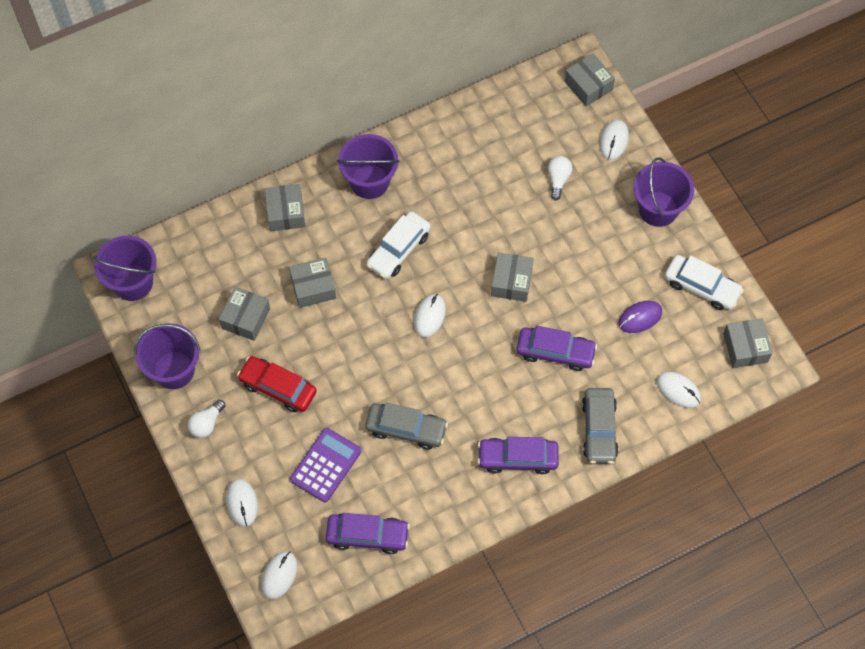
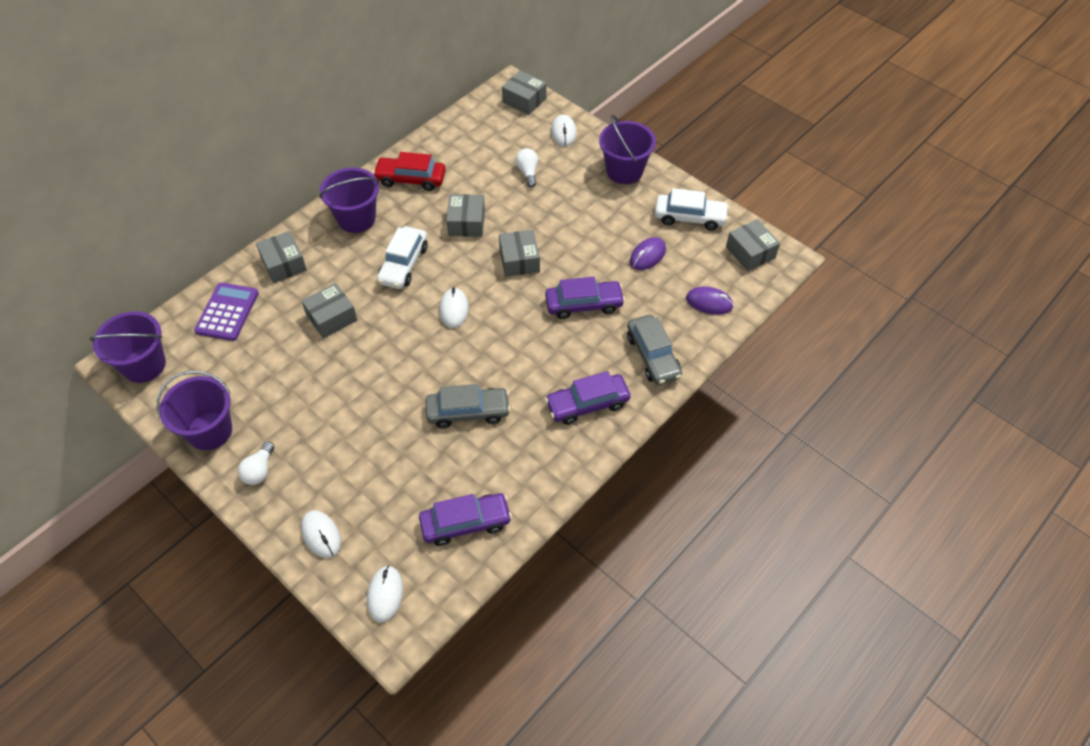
camera: 20 degrees left, 10 degrees down
grey box [219,287,270,341] -> grey box moved to [446,194,485,237]
red car [237,356,317,412] -> red car moved to [373,152,446,191]
purple calculator [290,428,361,503] -> purple calculator moved to [194,283,259,341]
white mouse [657,372,701,408] -> purple mouse [686,286,734,315]

